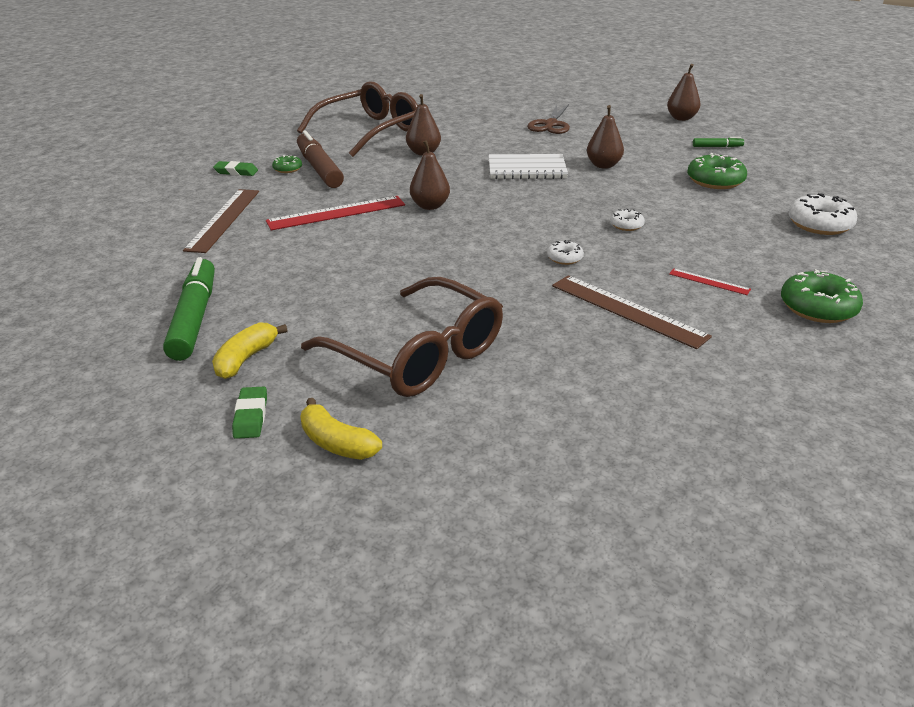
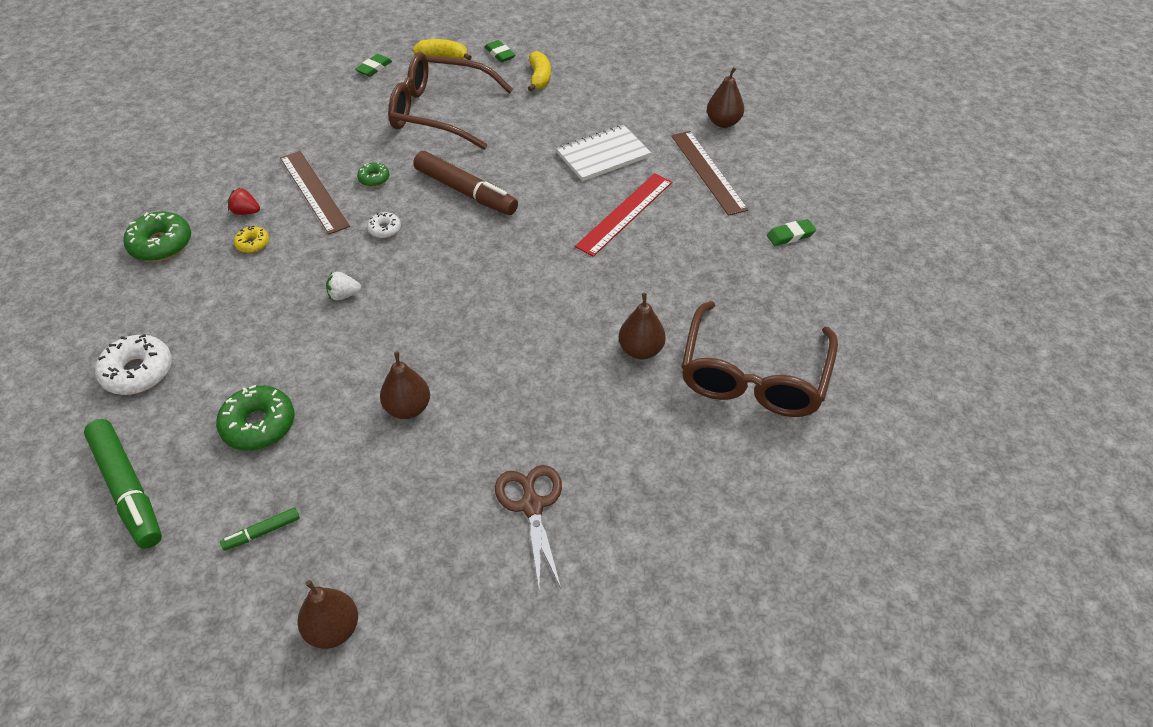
camera: 150 degrees right, 15 degrees up
green marker [163,257,215,361] -> green marker moved to [84,419,162,549]
green donut [272,155,302,173] -> green donut moved to [357,162,389,187]
brown marker [297,130,344,188] -> brown marker moved to [413,151,518,215]
brown pear [410,140,450,210] -> brown pear moved to [707,67,744,128]
white notebook [489,154,568,179] -> white notebook moved to [556,125,651,181]
brown ruler [552,275,712,349] -> brown ruler turned 45 degrees clockwise [280,151,350,234]
white donut [610,209,645,231] -> white strawberry [326,272,361,300]
red ruler [669,268,751,295] -> yellow donut [234,226,269,253]
none -> red strawberry [227,188,260,215]
none -> green eraser [355,54,392,77]

